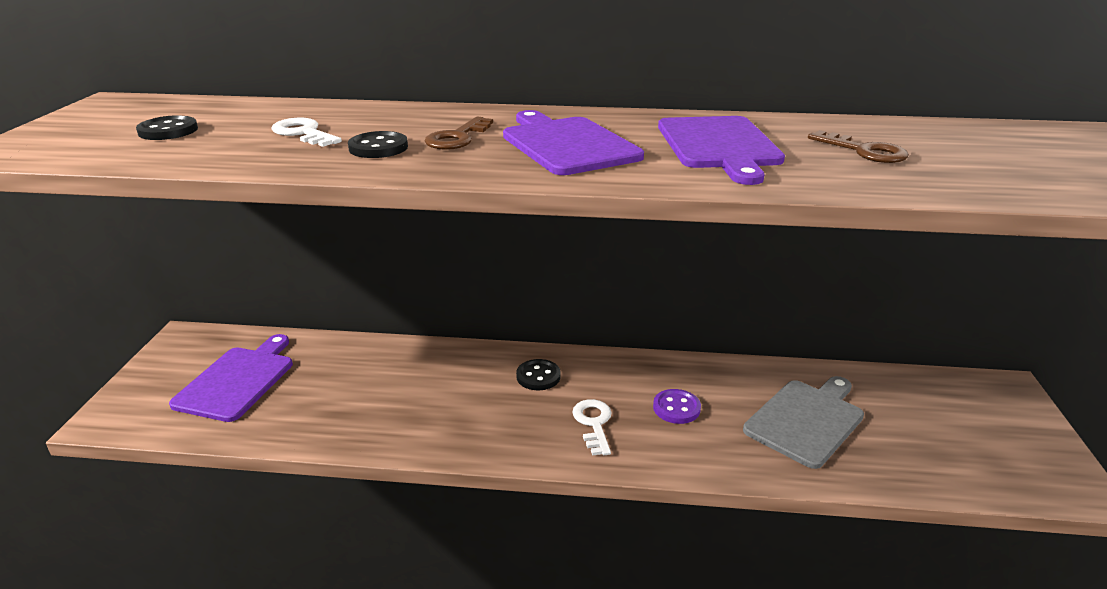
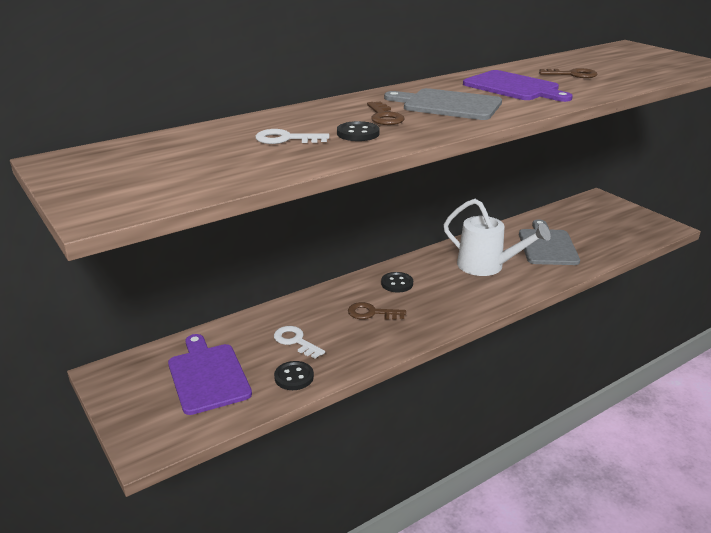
camera: 40 degrees left, 0 degrees up
black button [136,116,198,140] -> black button moved to [274,361,314,390]
purple cutting board [503,110,644,175] -> grey cutting board [384,88,502,120]
white key [572,399,612,456] -> white key moved to [274,326,325,358]
purple button [653,389,701,424] -> white watering can [443,199,551,276]
none -> brown key [348,302,406,320]

